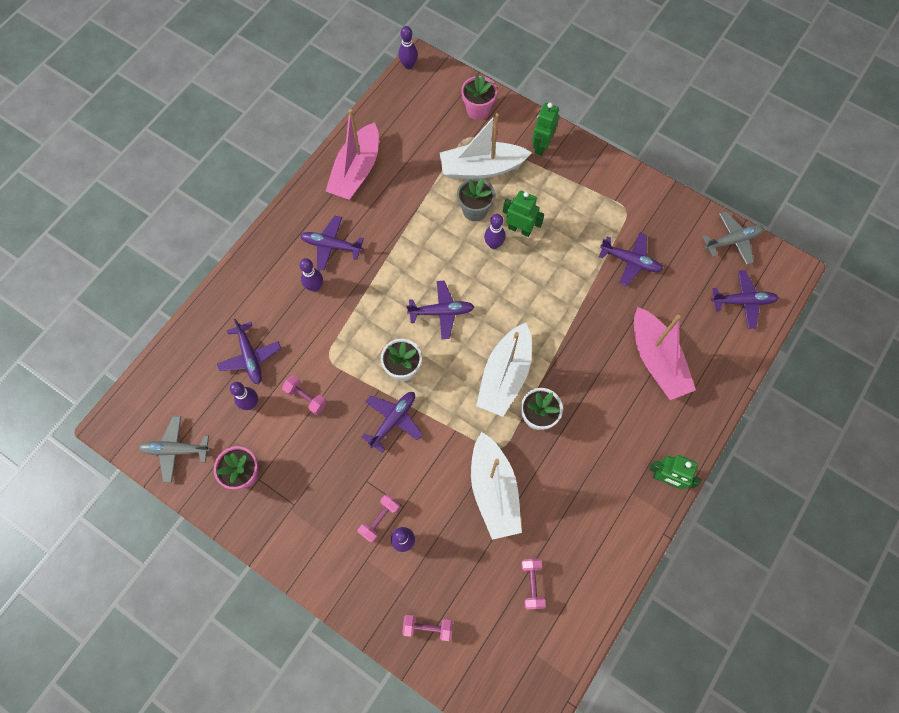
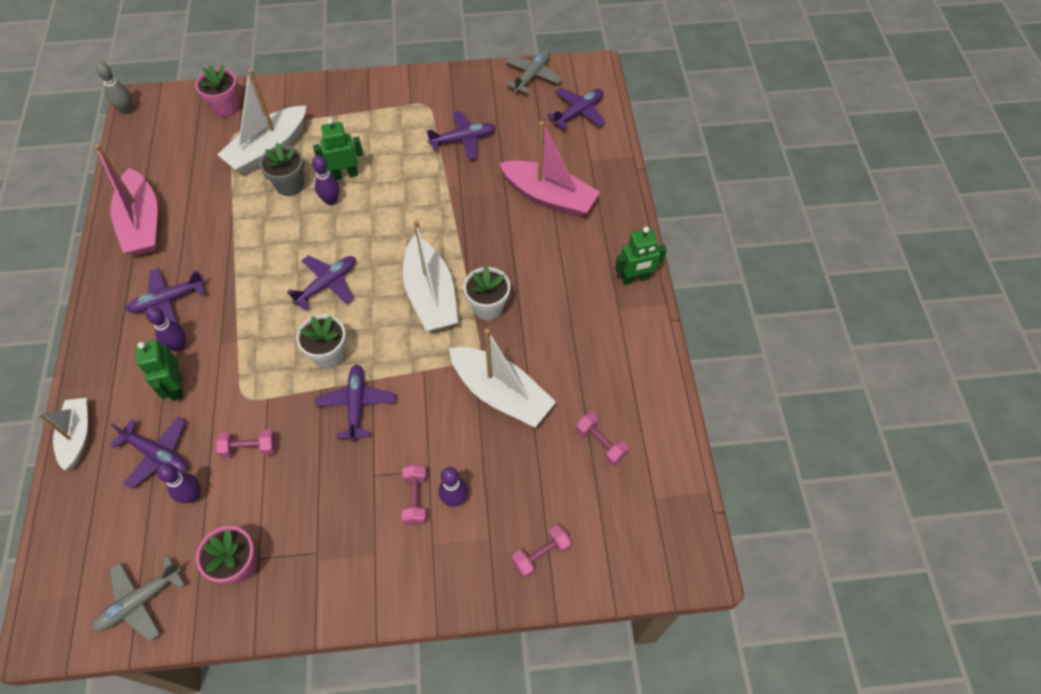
camera: 40 degrees left, 10 degrees down
purple bowling pin [398,26,418,69] -> grey bowling pin [96,63,132,114]
green robot [532,103,559,156] -> green robot moved to [136,340,183,401]
none -> white boat [38,398,88,471]

